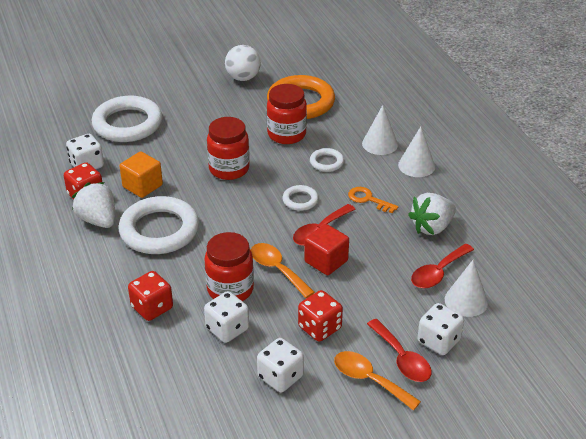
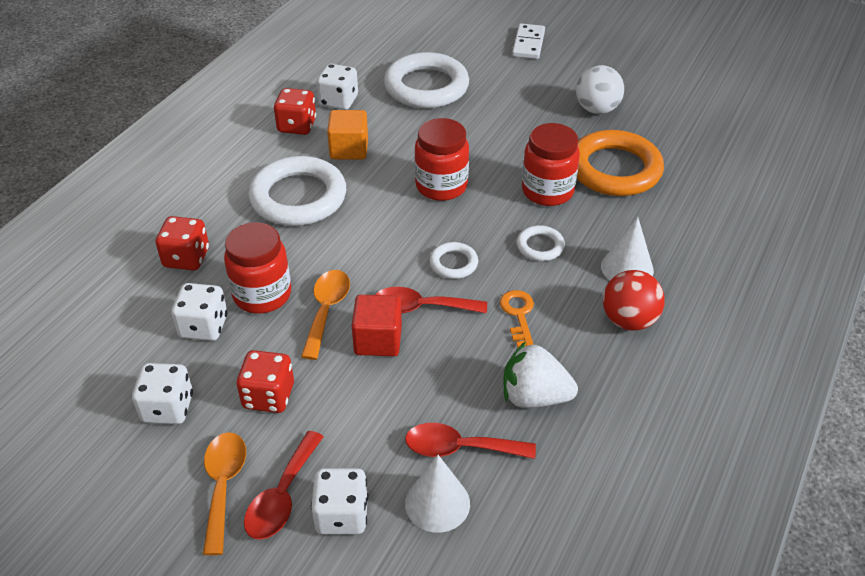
camera: 50 degrees right, 5 degrees up
white strawberry [72,182,115,228] -> none
white cone [398,126,435,177] -> red ball [603,270,665,331]
none -> white domino [512,24,545,59]

